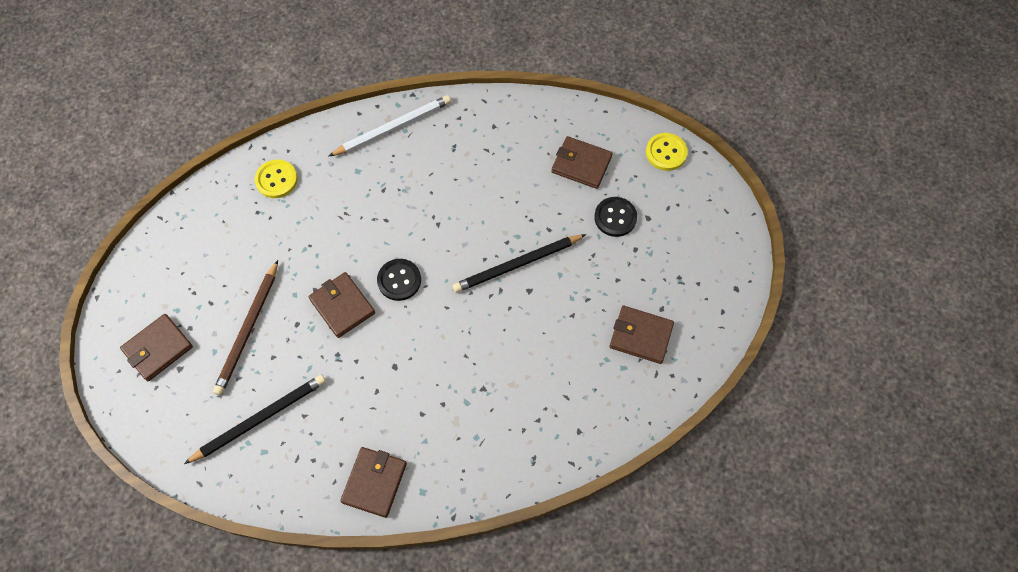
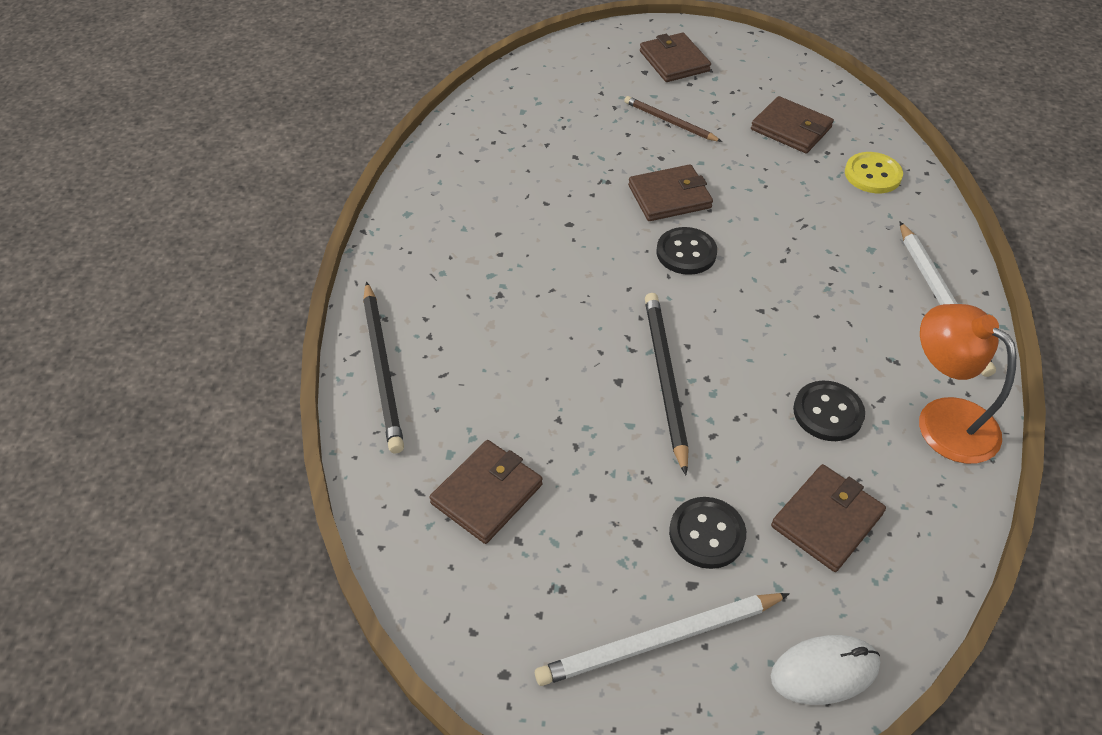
camera: 110 degrees right, 15 degrees down
black pencil [184,375,326,464] -> black pencil moved to [363,281,404,453]
brown pencil [213,260,278,395] -> brown pencil [624,96,722,142], size x0.64
brown wallet [340,447,407,518] -> brown wallet moved to [751,96,834,153]
yellow button [646,133,688,171] -> white mouse [771,635,880,705]
none -> white pencil [535,593,790,686]
none -> black button [793,381,865,441]
none -> orange lamp [919,304,1016,464]

